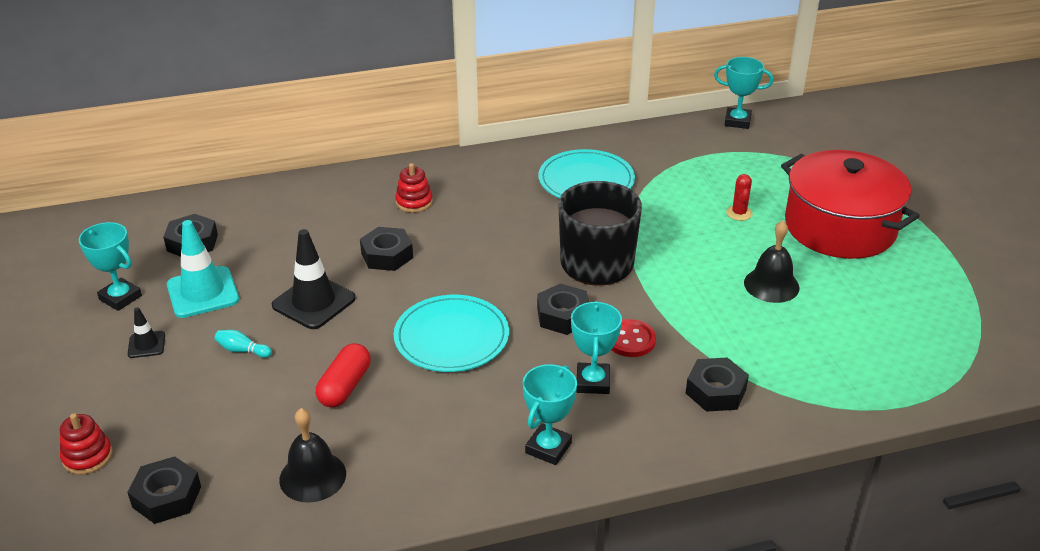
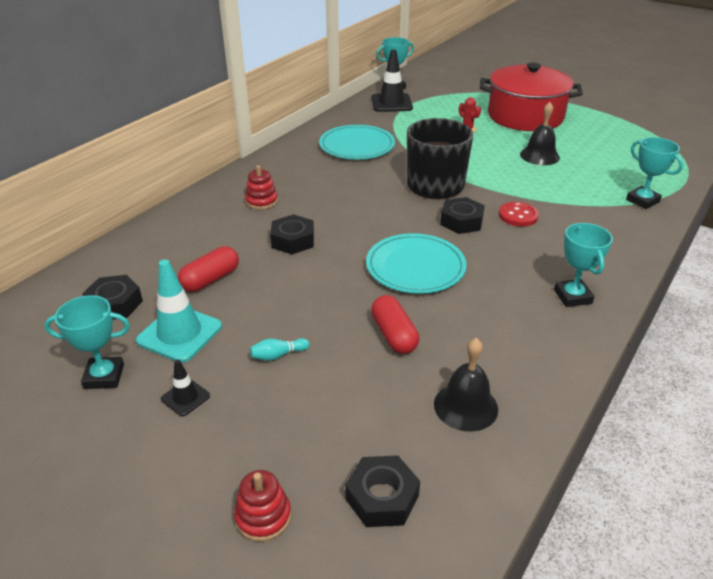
camera: 40 degrees left, 0 degrees up
black traffic cone [272,229,356,329] -> black traffic cone moved to [371,49,413,112]
turquoise trophy [571,301,622,394] -> turquoise trophy moved to [626,137,683,209]
black nut [686,357,749,412] -> none
none -> red capsule [178,246,239,292]

